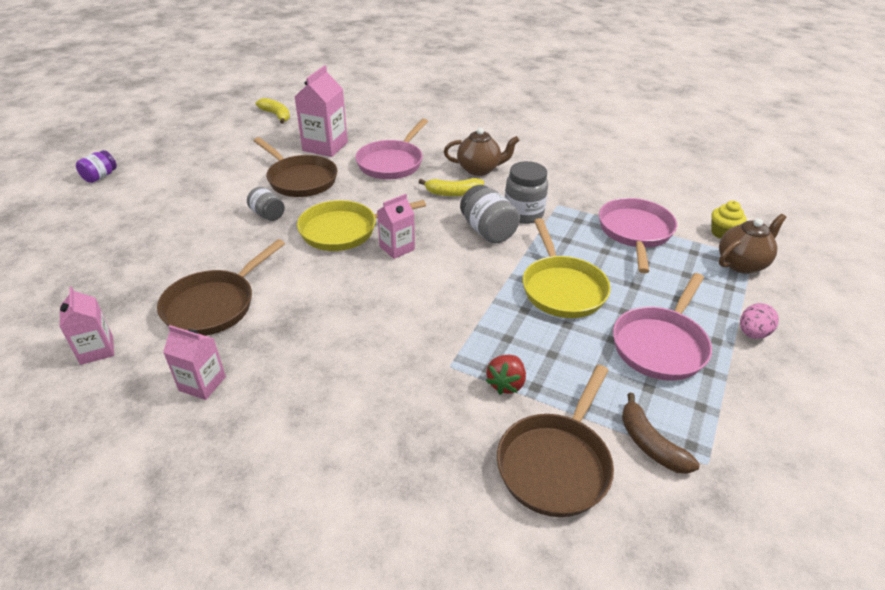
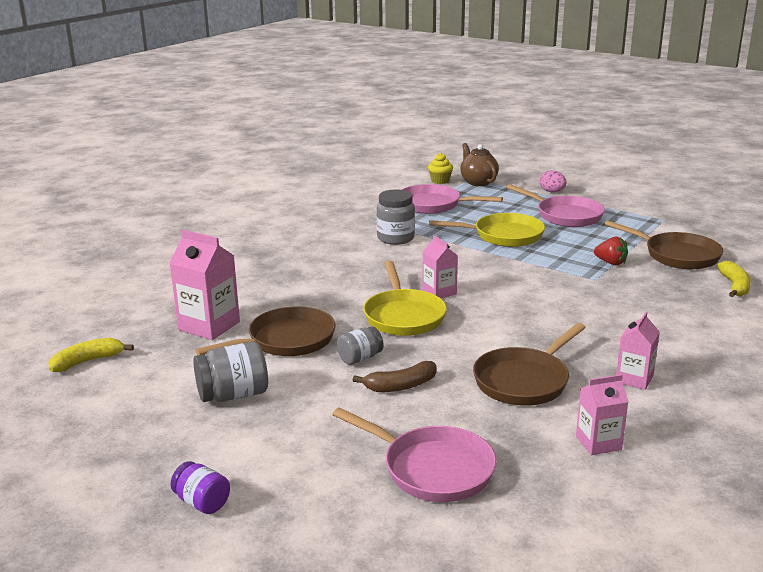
camera: 80 degrees left, 15 degrees down
brown pan [157,239,285,336] -> brown pan turned 90 degrees clockwise [473,323,586,406]
pink pan [355,119,428,179] -> pink pan moved to [332,407,497,502]
yellow banana [419,178,484,196] -> yellow banana moved to [717,261,751,297]
brown teapot [444,128,519,176] -> none
grey jar [460,185,520,244] -> grey jar moved to [193,342,268,402]
brown banana [622,393,700,474] -> brown banana moved to [353,361,437,392]

